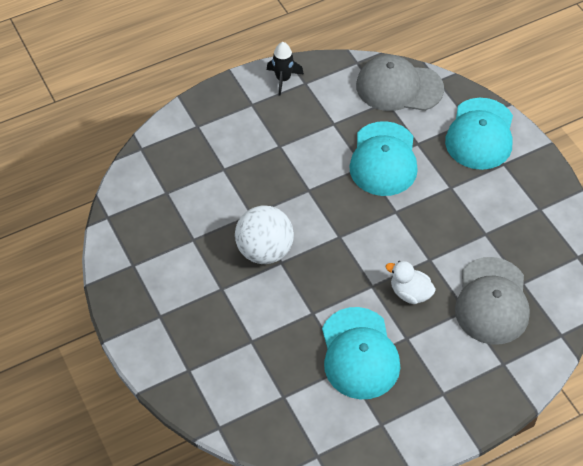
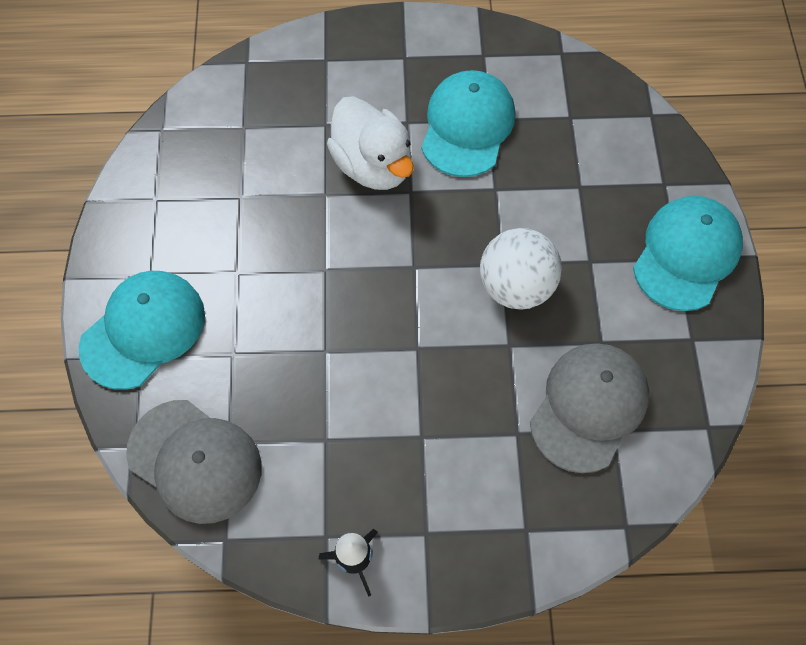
camera: 155 degrees left, 10 degrees up
turquoise cap [349,121,418,196] -> turquoise cap moved to [633,196,743,311]
white duck [386,261,436,304] -> white duck [327,96,414,190], size x1.75
grey cap [455,257,530,345] -> grey cap moved to [530,343,649,473]

